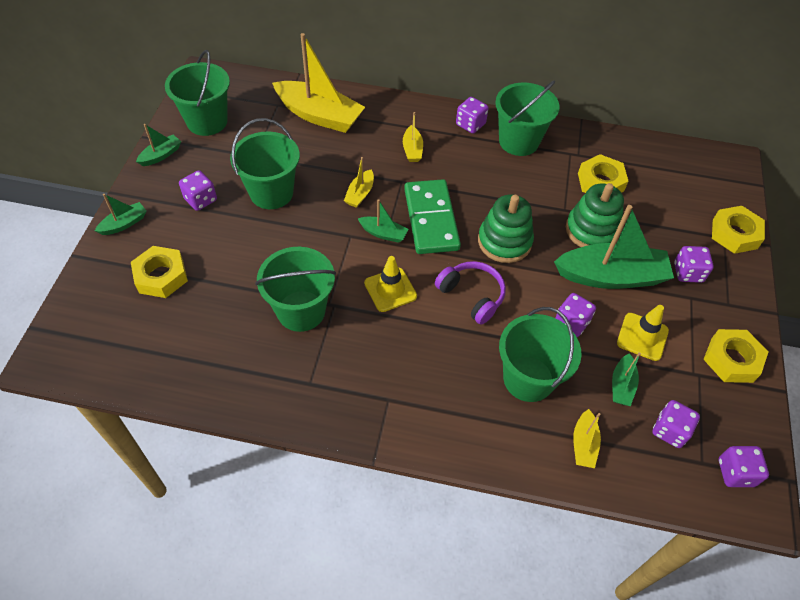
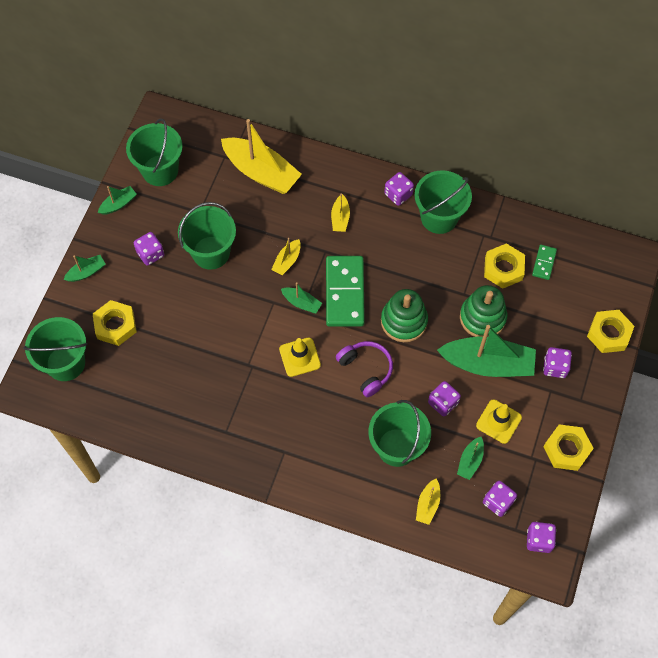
camera: 10 degrees right, 10 degrees up
green bucket [255,247,336,332] -> green bucket moved to [23,317,88,381]
none -> green domino [532,245,557,280]

